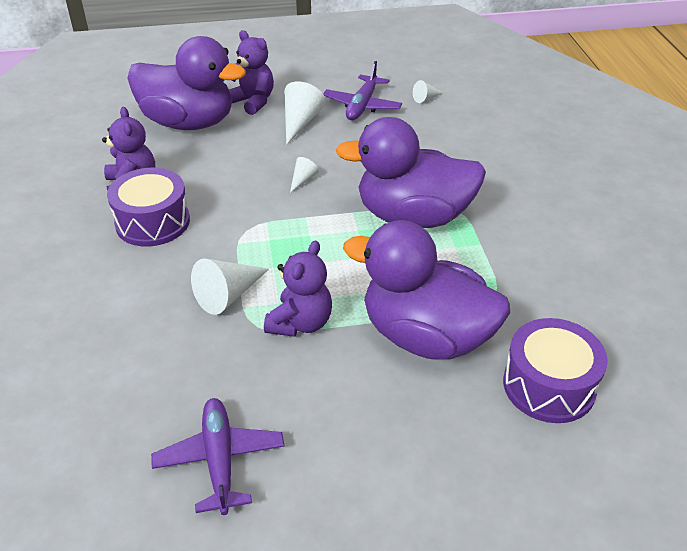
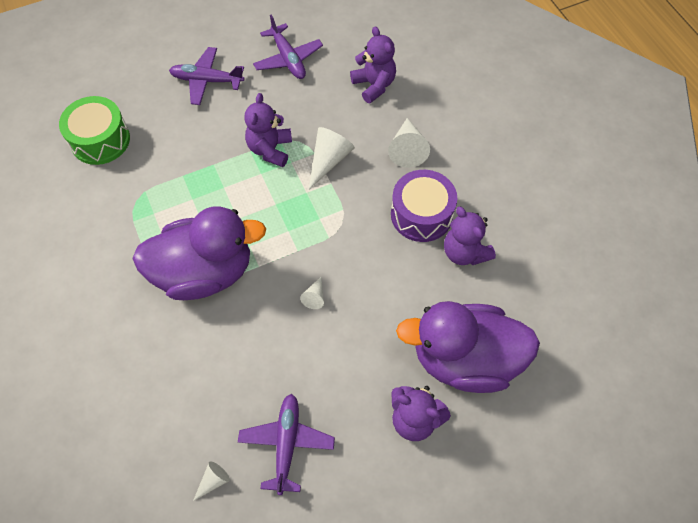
camera: 165 degrees right, 20 degrees up
white cone [285,81,326,145] -> white cone moved to [388,118,430,168]
purple duck [343,220,510,360] -> none
purple drum [503,318,608,423] -> green drum [59,96,130,165]
none -> purple plane [169,47,244,105]
none -> purple teddy bear [350,26,396,103]

